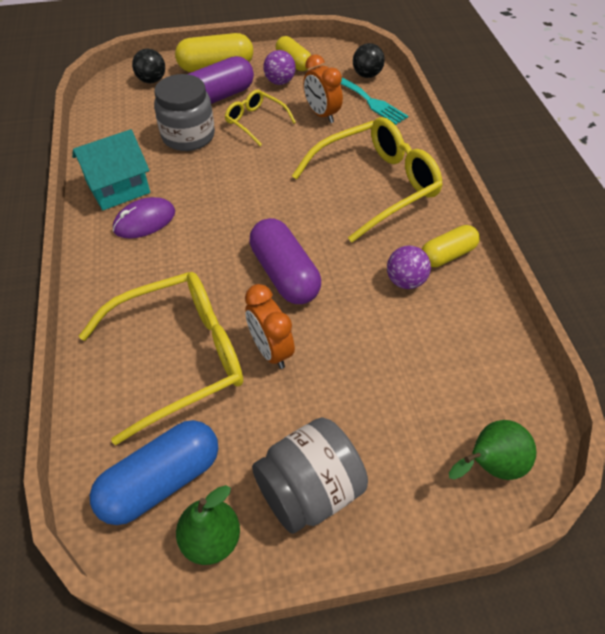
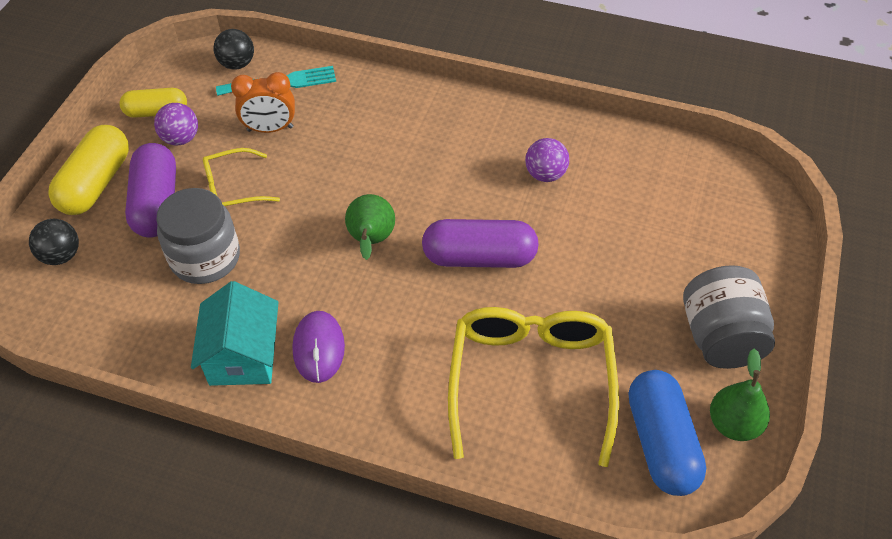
camera: 60 degrees left, 0 degrees up
orange clock [245,284,295,369] -> none
yellow glasses [292,117,443,242] -> none
yellow capsule [422,225,480,267] -> none
green pear [449,420,537,480] -> green pear moved to [345,194,395,260]

